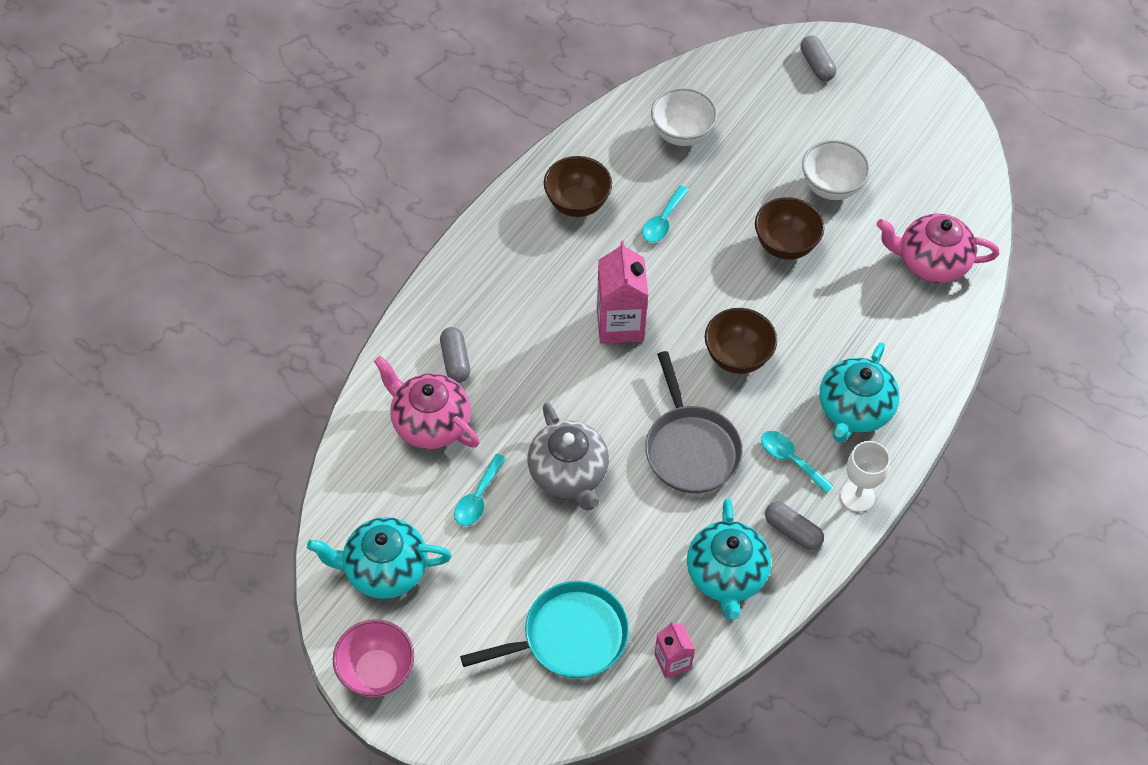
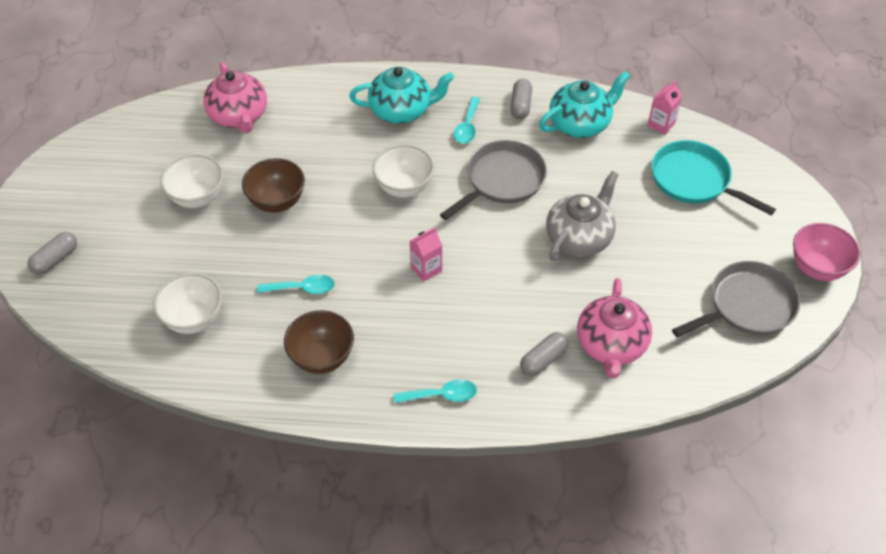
camera: 120 degrees left, 5 degrees down
turquoise teapot [307,517,452,599] -> grey pan [672,261,800,337]
turquoise spoon [454,454,506,526] -> turquoise spoon moved to [394,379,477,403]
pink carton [597,240,648,344] -> pink carton [410,228,442,282], size x0.57
brown bowl [705,308,777,374] -> white bowl [372,144,434,198]
white goblet [840,441,890,512] -> none

